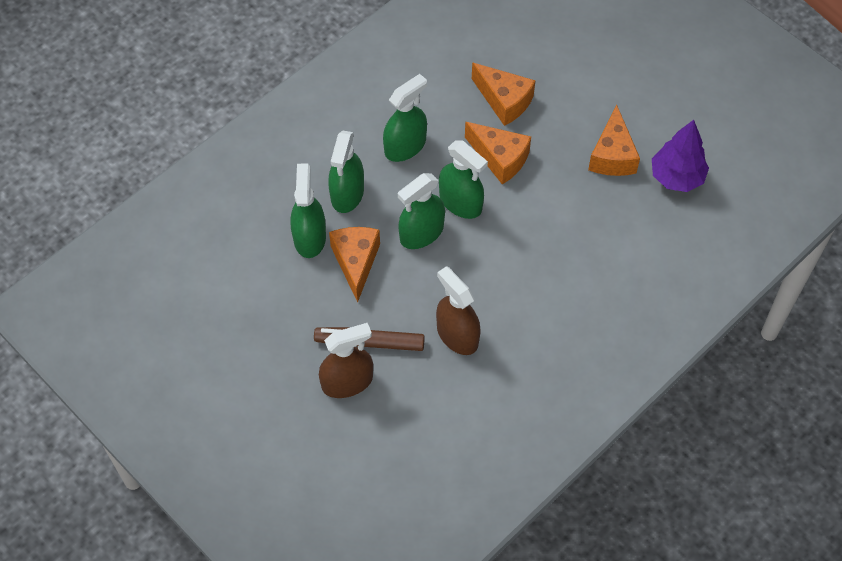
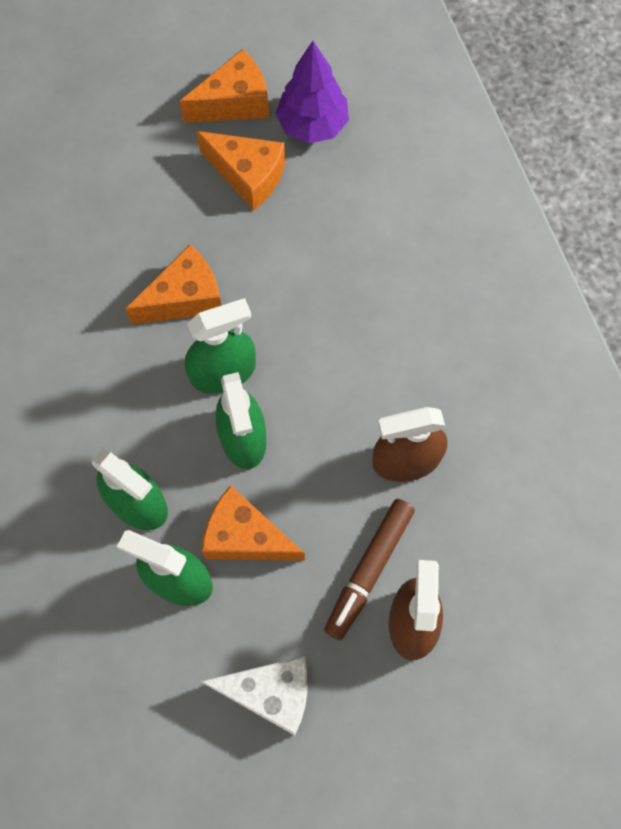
camera: 65 degrees left, 10 degrees up
green spray bottle [383,74,427,162] -> none
orange cheese [472,63,535,126] -> orange cheese moved to [179,49,269,123]
none -> white cheese [200,656,308,736]

